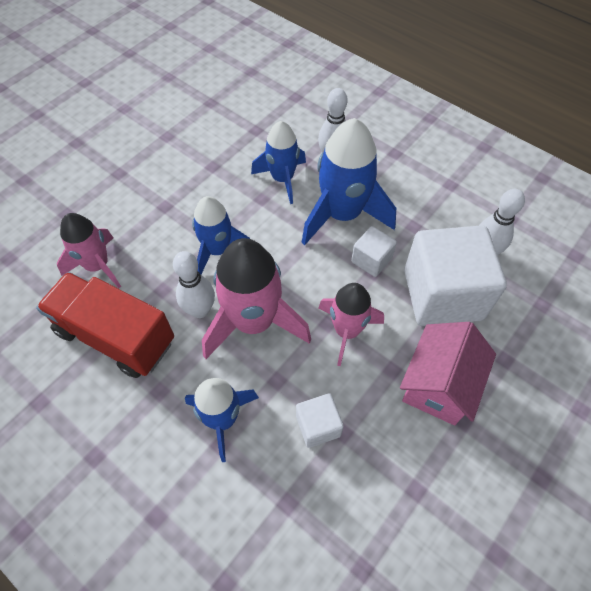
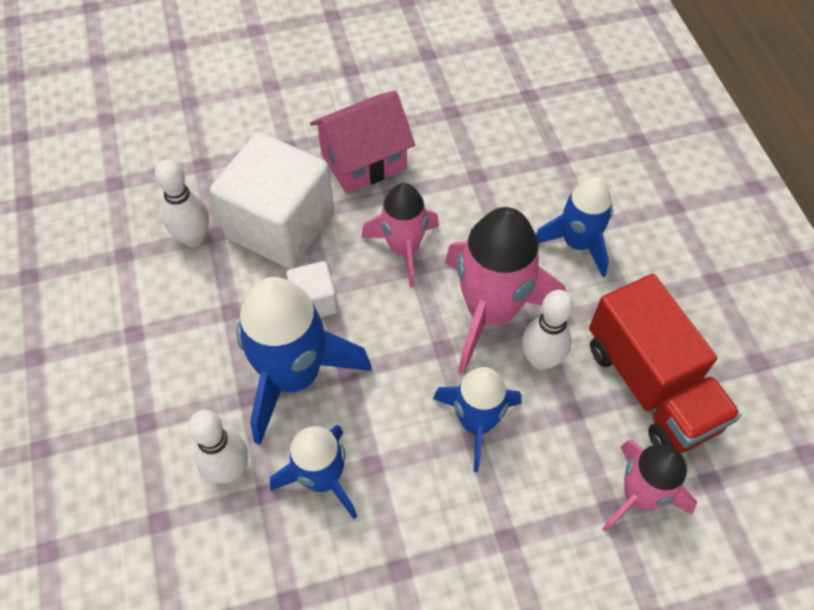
camera: 145 degrees left, 0 degrees up
white cube [296,393,344,448] -> none

